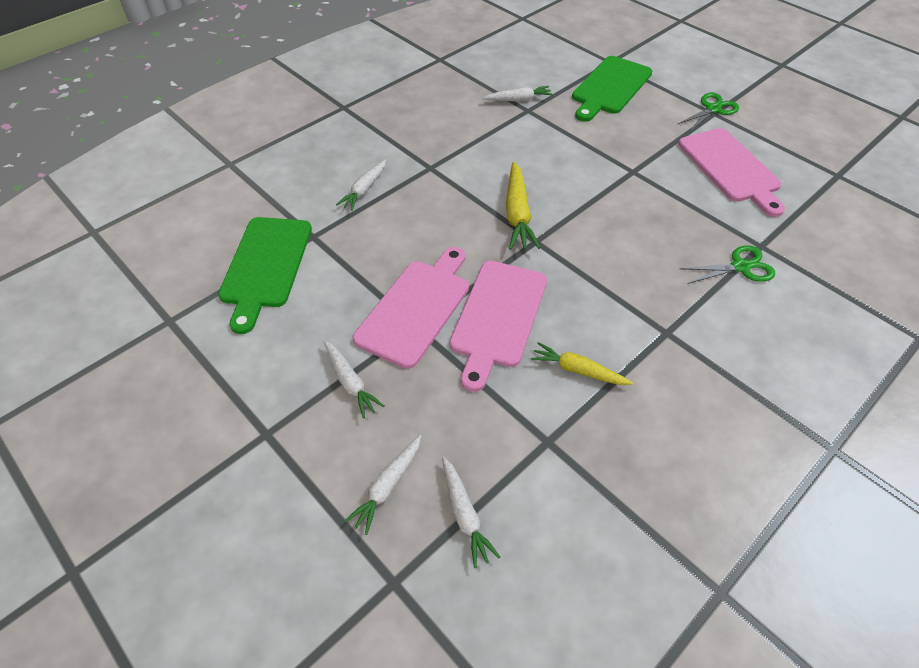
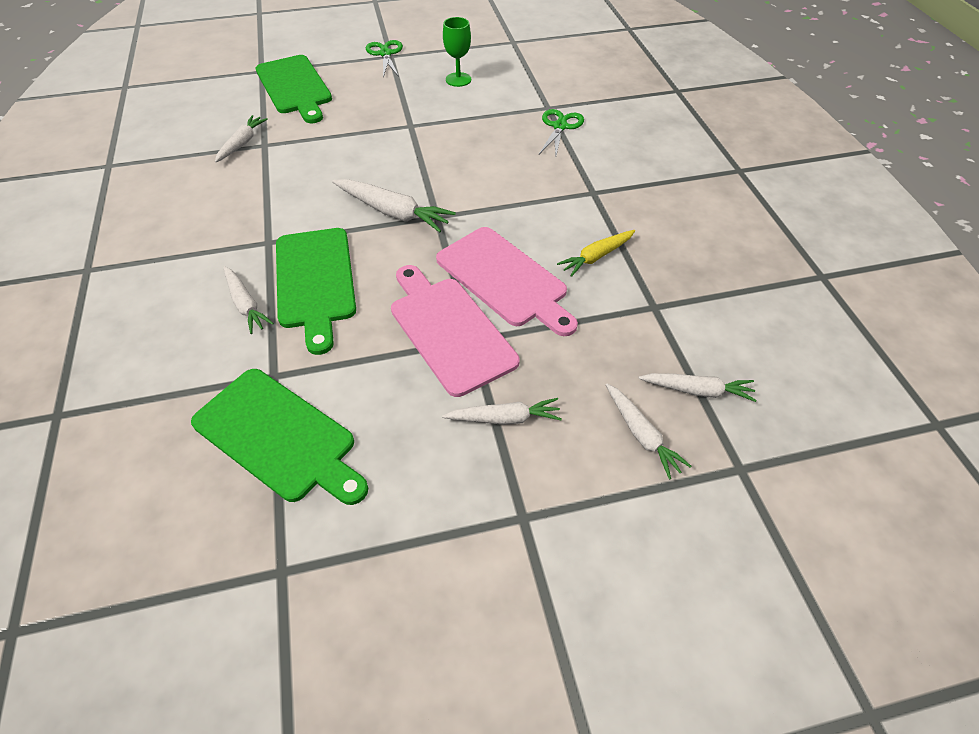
camera: 60 degrees left, 0 degrees up
yellow carrot [506,162,540,250] -> white carrot [332,179,456,233]
pink cutting board [678,128,785,217] -> green goblet [443,17,471,87]
none -> green cutting board [276,228,356,355]

